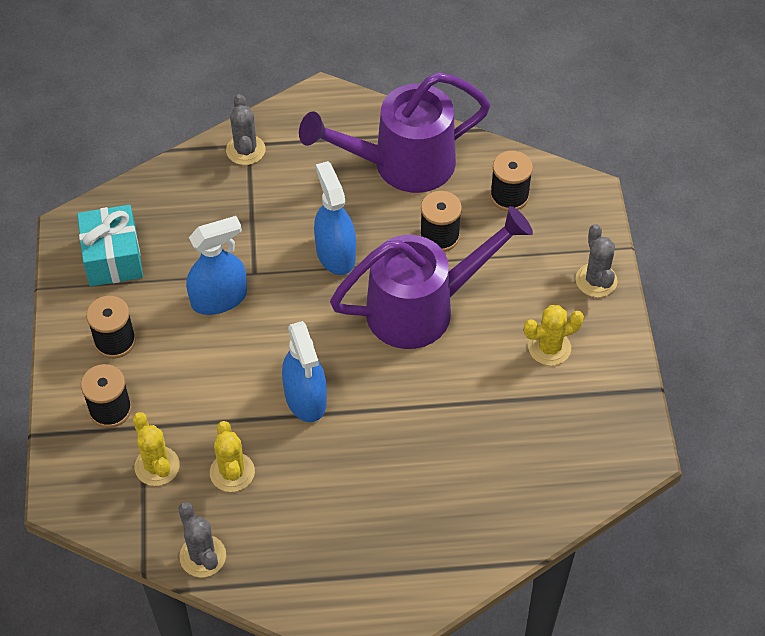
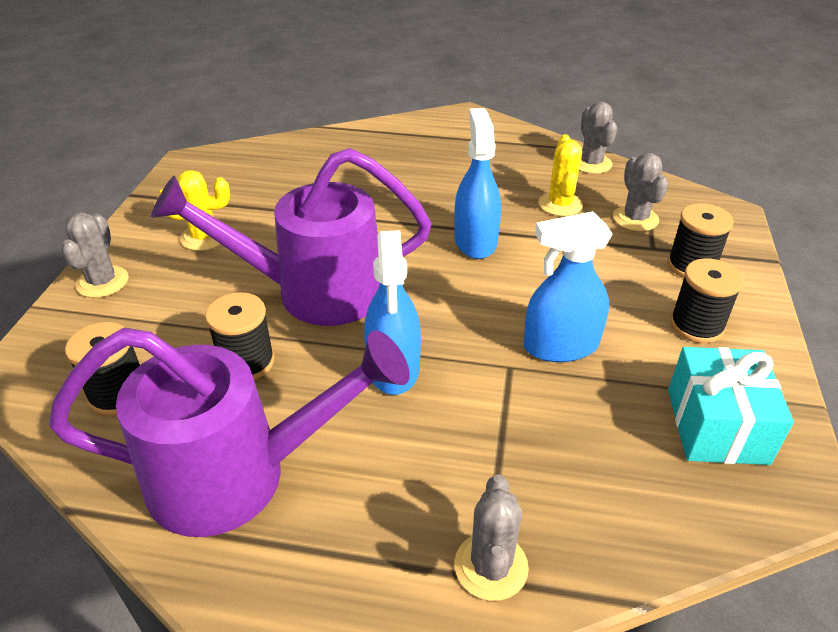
camera: 165 degrees left, 15 degrees down
yellow cactus [133,412,180,486] -> grey cactus [613,153,668,231]

